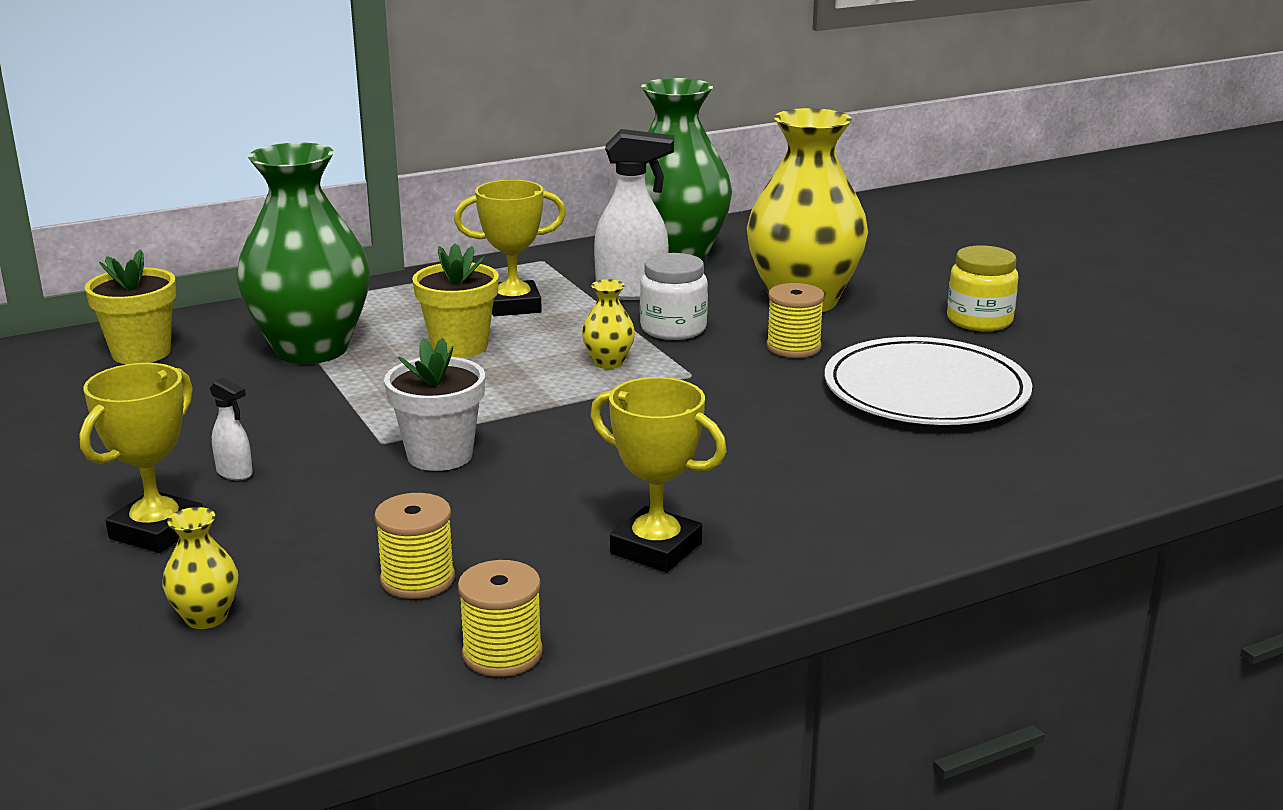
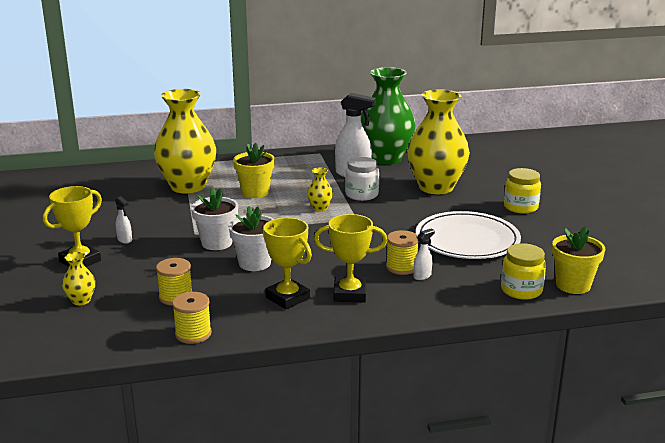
camera: 15 degrees right, 0 degrees up
yellow flower pot [85,249,176,364] -> yellow flower pot moved to [552,226,605,294]
green vase [236,143,370,364] -> yellow vase [154,89,216,193]
yellow trophy [454,180,566,316] -> yellow trophy moved to [314,214,387,302]
yellow spool [766,283,824,358] -> yellow spool moved to [386,230,419,275]
none -> white flower pot [229,206,274,271]
none -> white spray bottle [414,229,435,280]
none -> yellow jar [501,243,546,300]

